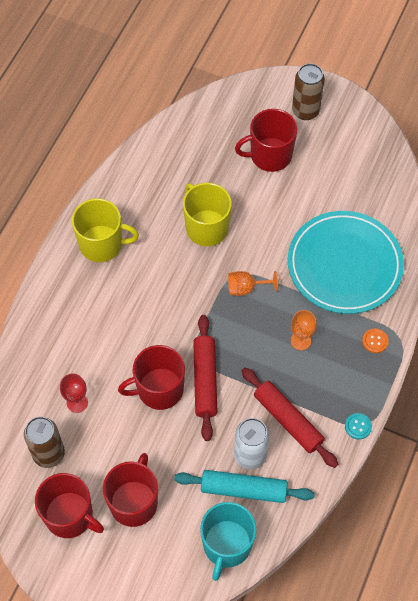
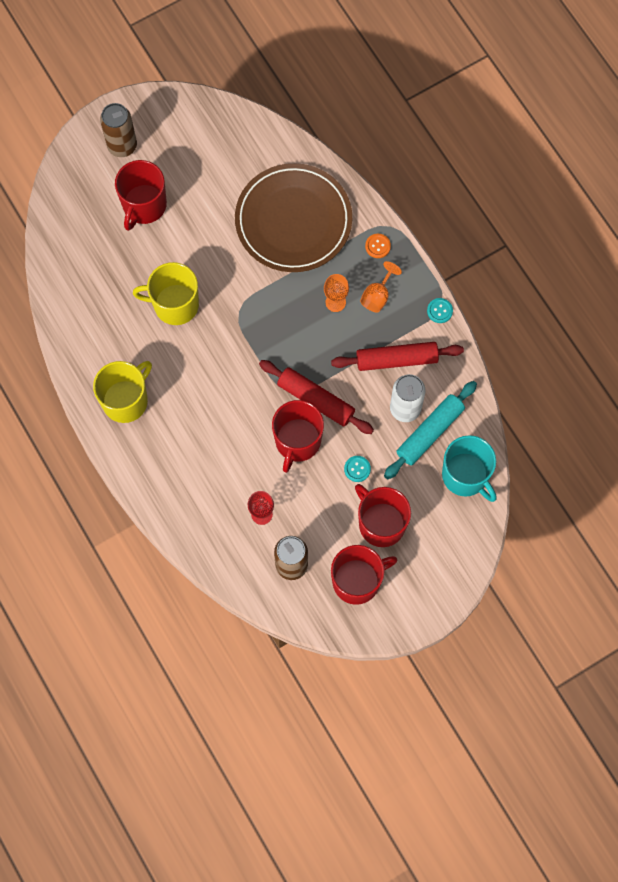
camera: 55 degrees left, 10 degrees up
orange goblet [228,271,278,296] -> orange goblet moved to [360,261,402,313]
turquoise plate [288,211,404,314] -> brown plate [235,163,352,272]
none -> turquoise button [344,456,371,482]

